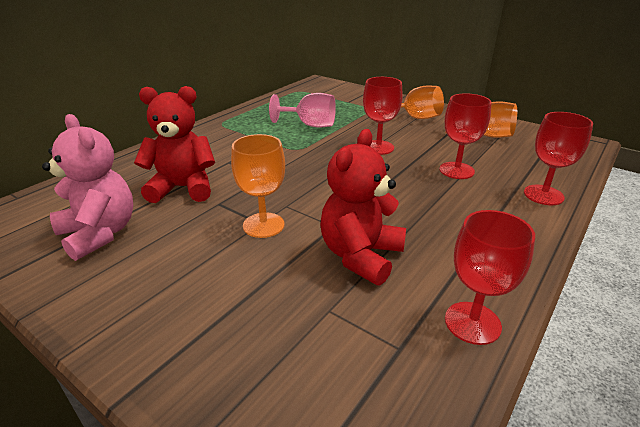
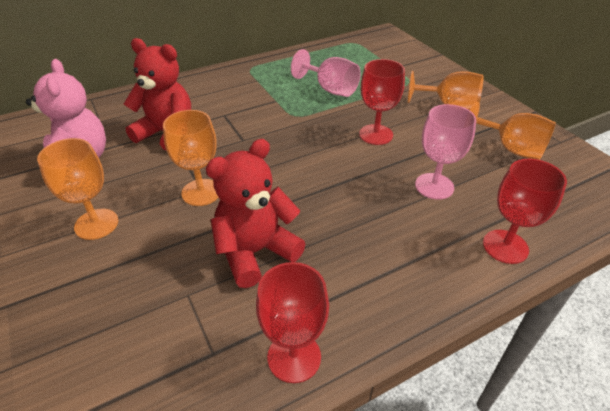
camera: 25 degrees right, 10 degrees up
red goblet [440,93,492,179] -> pink goblet [415,104,476,200]
none -> orange goblet [37,138,118,240]

